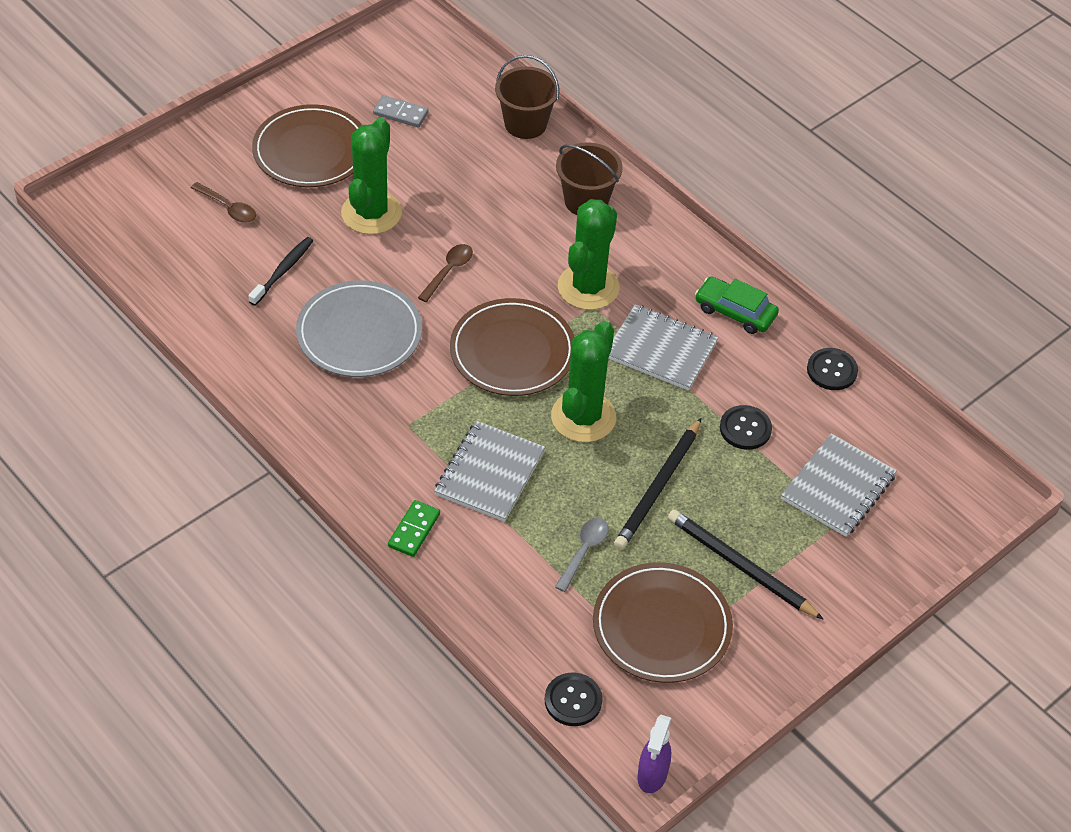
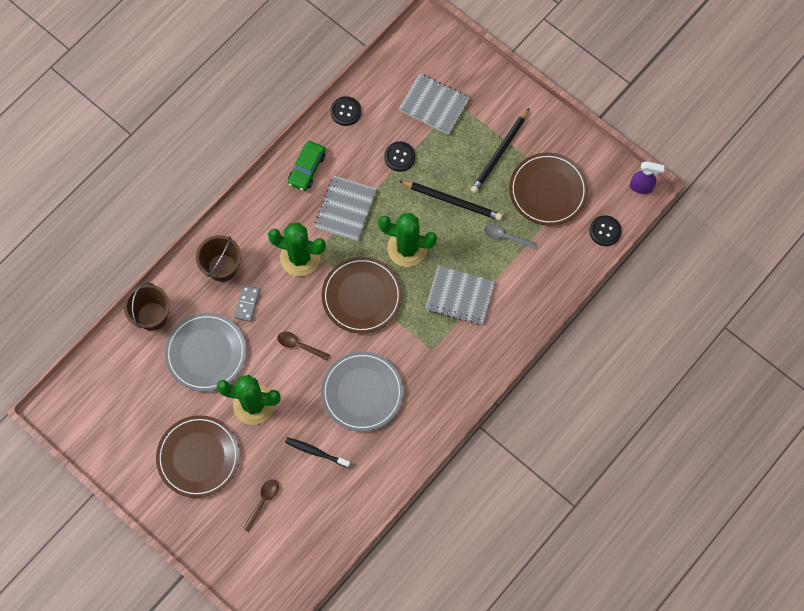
camera: 95 degrees left, 20 degrees up
grey domino [373,95,428,128] -> grey domino moved to [234,285,260,322]
green domino [388,500,440,557] -> none
none -> grey plate [165,313,247,392]

